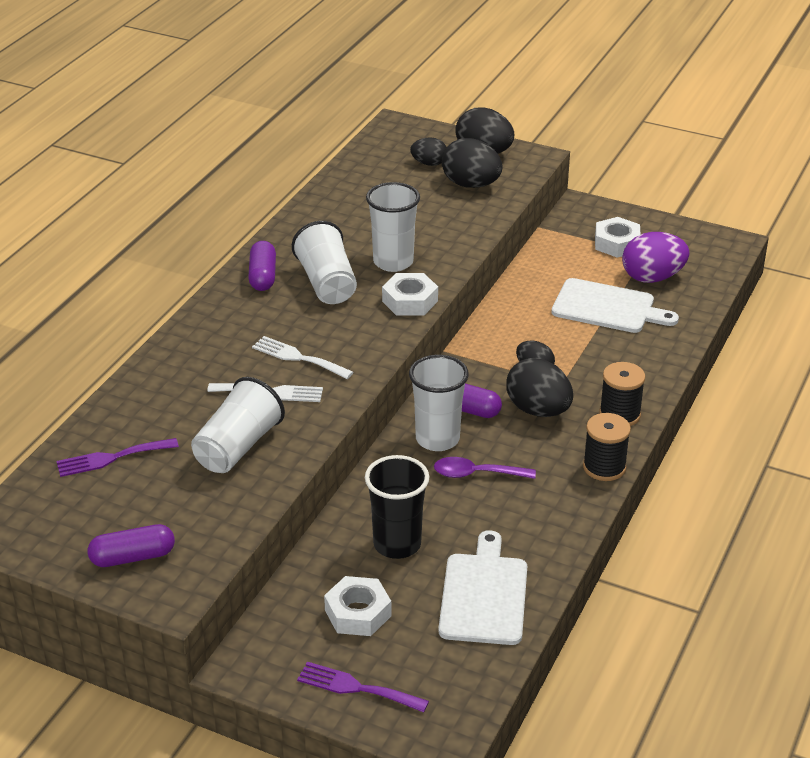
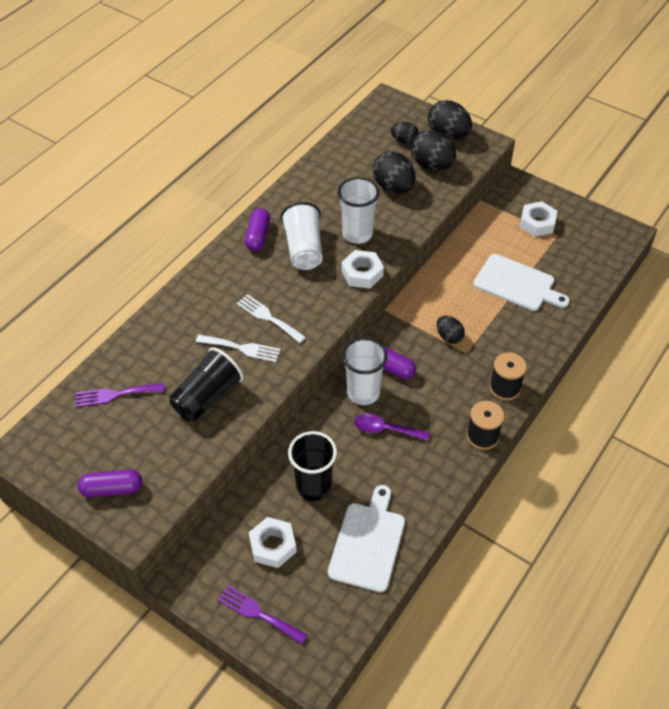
camera: 10 degrees right, 15 degrees up
white cup [191,377,285,473] -> black cup [169,347,244,421]
black egg [506,358,573,417] -> black egg moved to [373,151,416,193]
purple egg [622,232,689,283] -> none

